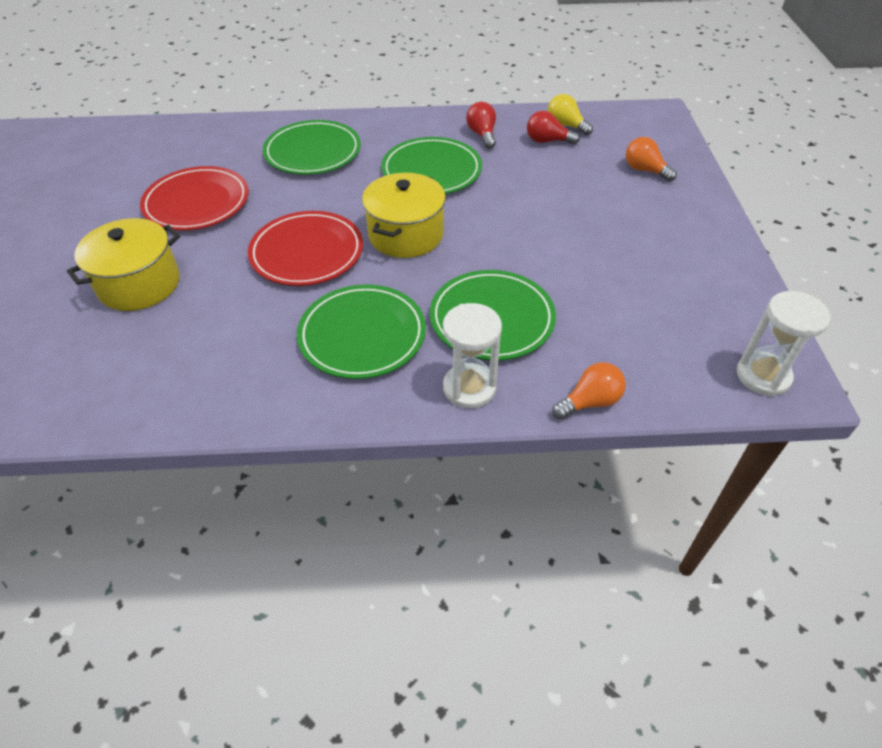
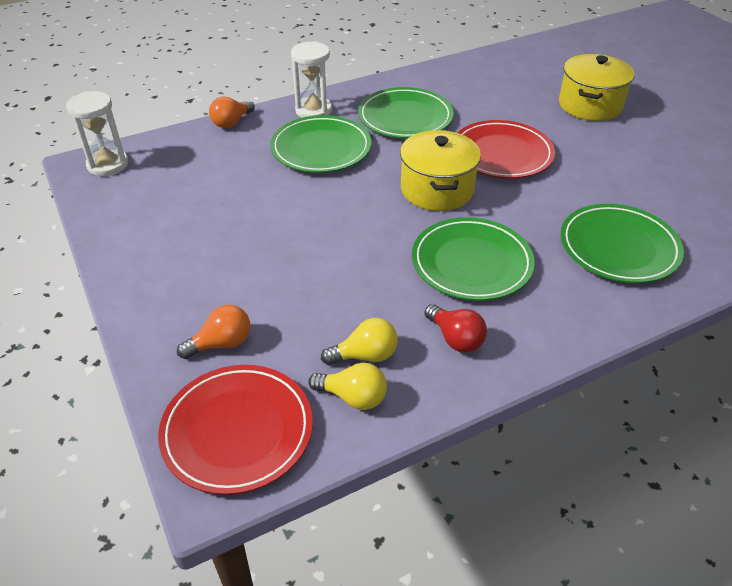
camera: 155 degrees right, 5 degrees down
red plate [140,166,249,231] -> red plate moved to [158,365,313,495]
red light bulb [527,111,580,145] -> yellow light bulb [321,318,398,365]
orange light bulb [626,137,677,182] -> orange light bulb turned 45 degrees counterclockwise [177,304,251,359]

